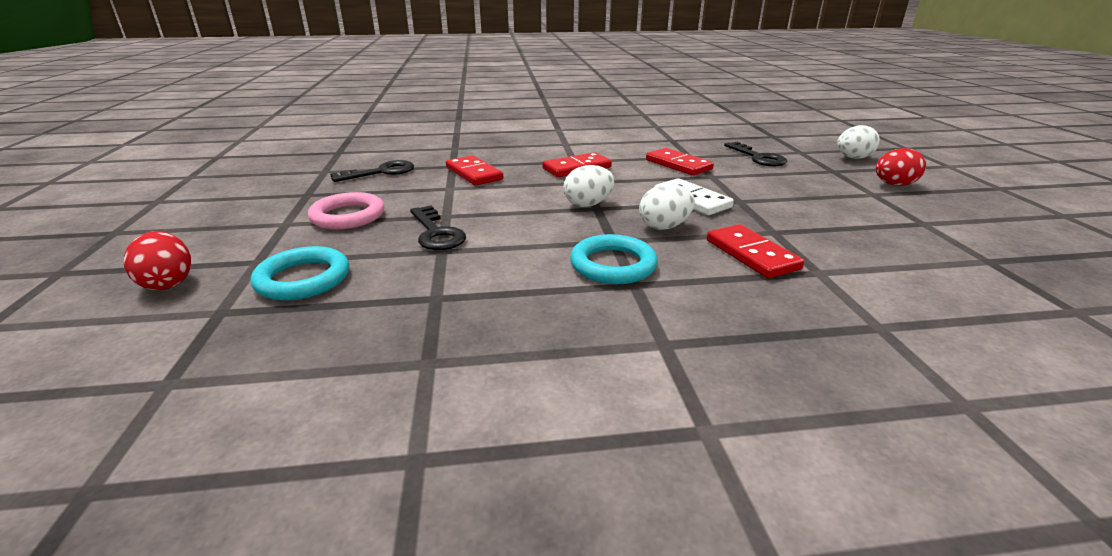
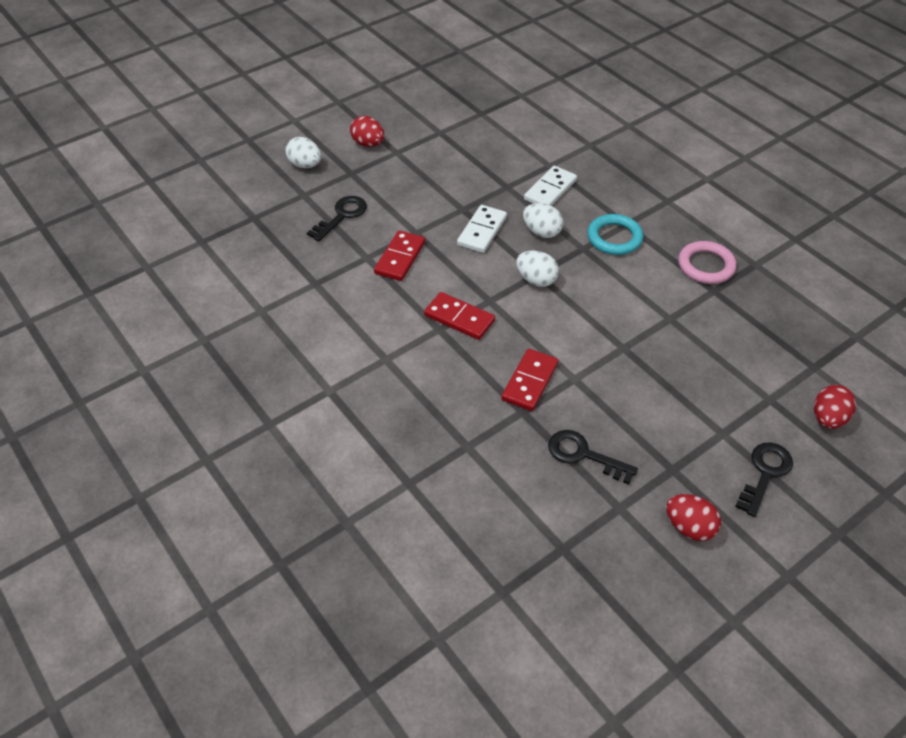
camera: 120 degrees left, 20 degrees up
turquoise ring [251,246,349,300] -> none
pink ring [308,192,384,229] -> pink ring moved to [678,241,736,284]
black key [410,205,466,250] -> black key moved to [735,443,793,517]
red domino [707,224,804,279] -> white domino [524,166,577,206]
none -> red egg [666,494,721,541]

